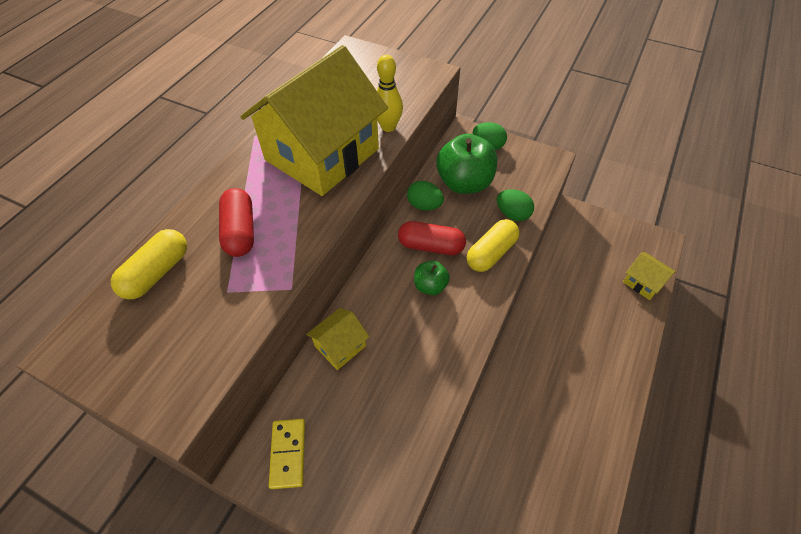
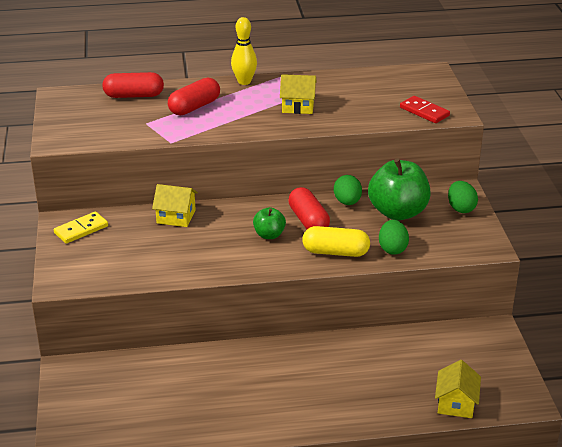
camera: 55 degrees right, 20 degrees down
yellow capsule [111,229,187,299] -> red capsule [102,72,164,98]
yellow house [240,45,388,196] -> yellow house [280,74,317,114], size x0.41
yellow bowling pin [377,54,403,132] -> yellow bowling pin moved to [231,17,257,85]
none -> red domino [400,96,450,123]

